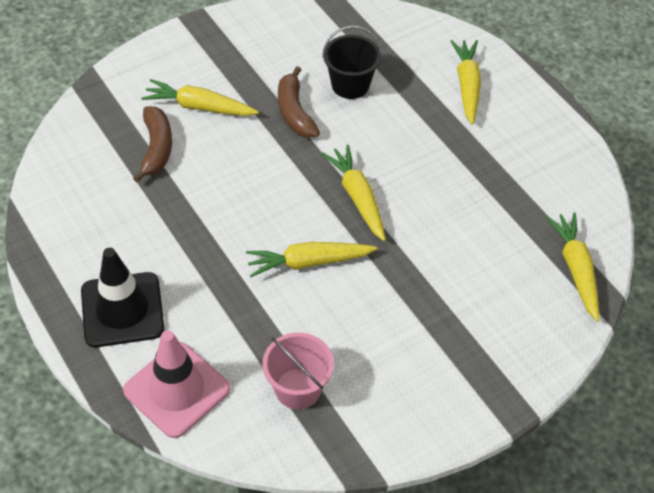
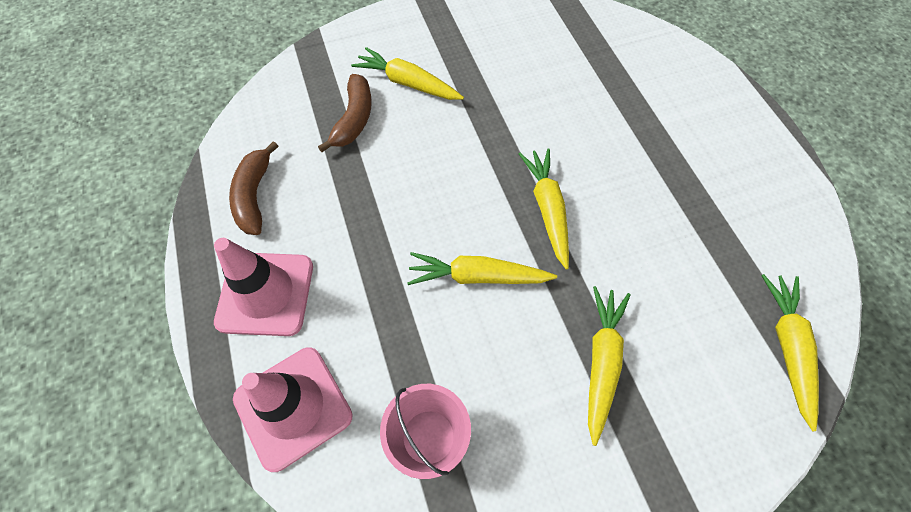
camera: 15 degrees right, 10 degrees up
black traffic cone [81,248,164,347] -> pink traffic cone [214,238,313,336]
brown banana [278,66,320,138] -> brown banana moved to [229,141,278,235]
black bucket [322,25,382,99] -> none
yellow carrot [451,40,481,125] -> yellow carrot moved to [588,286,631,446]

